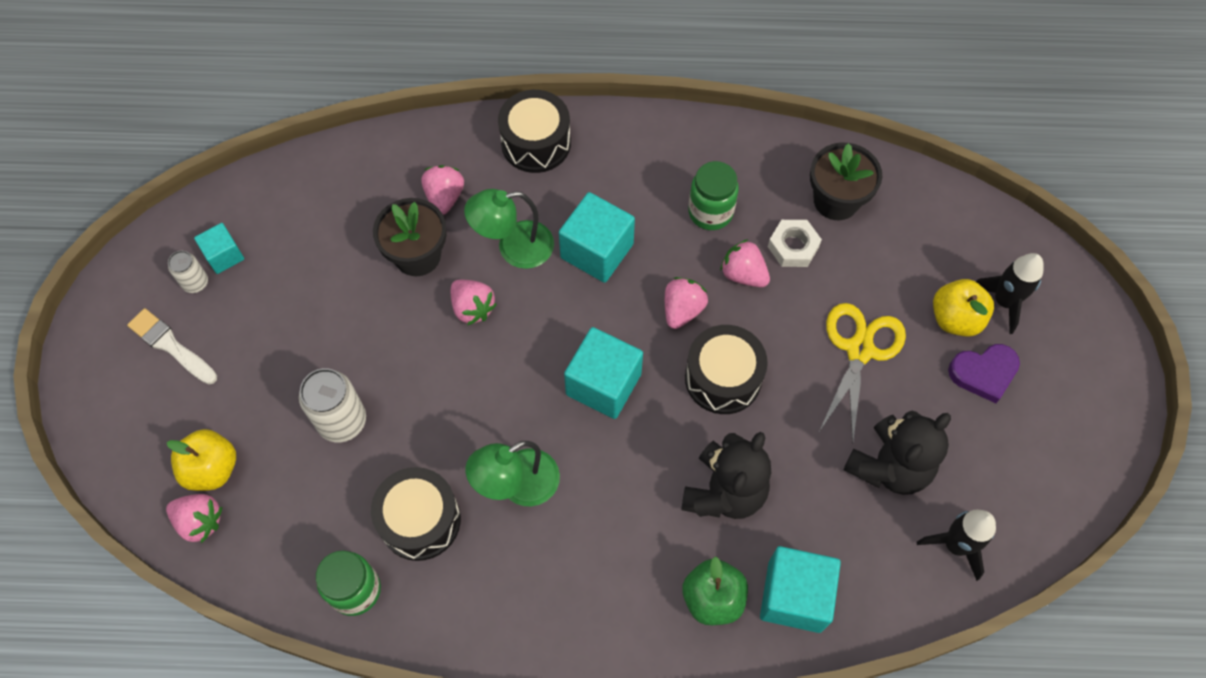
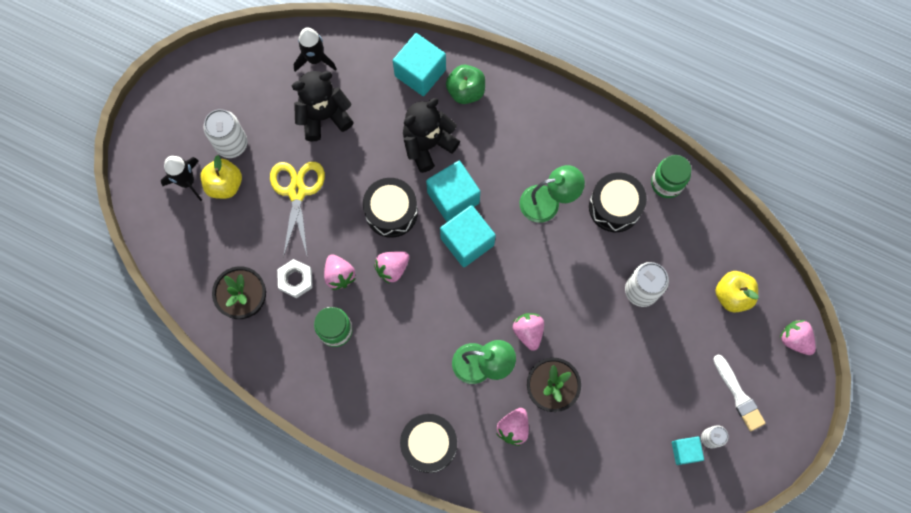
camera: 155 degrees left, 10 degrees up
pink strawberry [166,494,222,543] -> pink strawberry moved to [780,320,816,355]
turquoise cube [559,192,635,283] -> turquoise cube moved to [426,161,480,222]
yellow scissors [820,303,906,442] -> yellow scissors turned 135 degrees clockwise [270,162,325,257]
purple heart [948,344,1020,403] -> white can [204,109,248,158]

